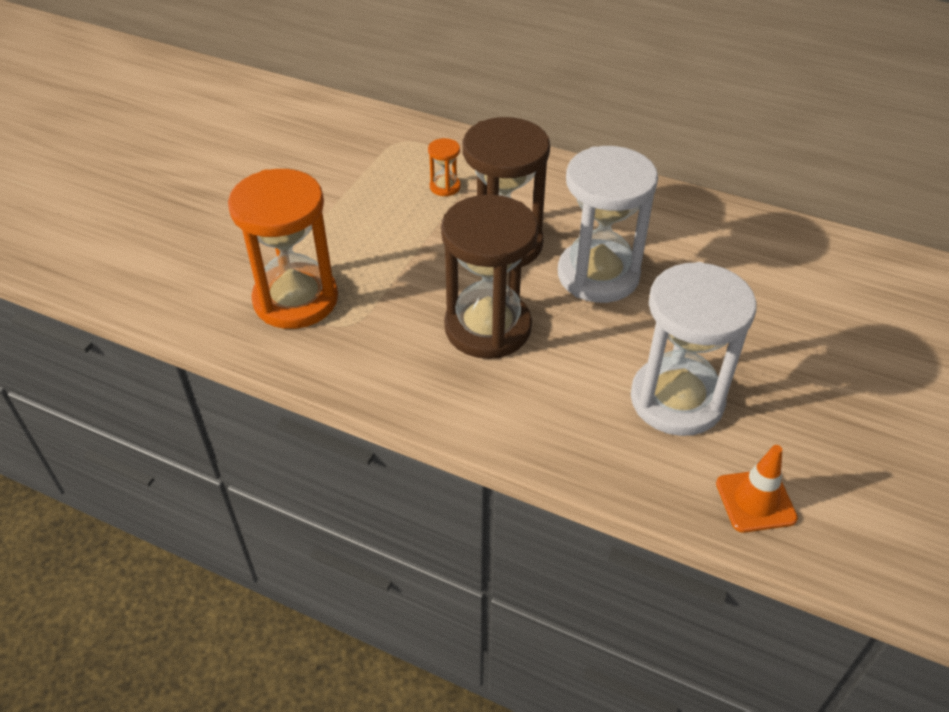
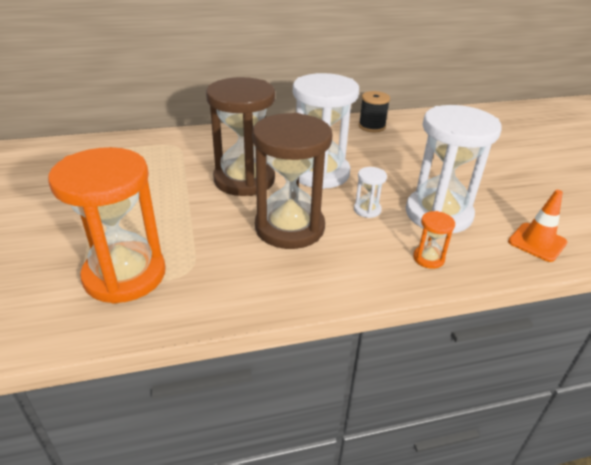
camera: 40 degrees left, 10 degrees down
orange hourglass [428,138,461,196] -> orange hourglass moved to [413,211,455,269]
none -> white hourglass [354,167,387,218]
none -> black spool [359,91,390,132]

